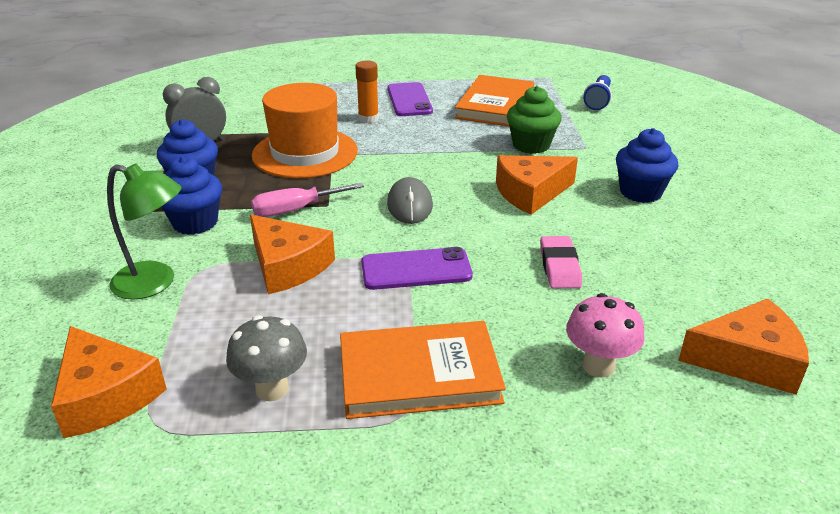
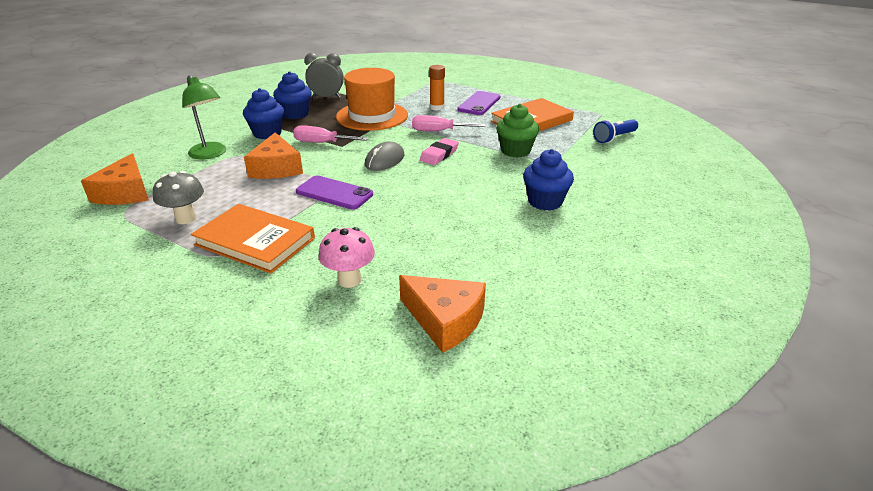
camera: 35 degrees right, 0 degrees up
orange cheese [496,155,578,215] -> none
pink eraser [540,236,582,288] -> pink eraser moved to [420,138,459,165]
none -> pink screwdriver [412,115,485,131]

